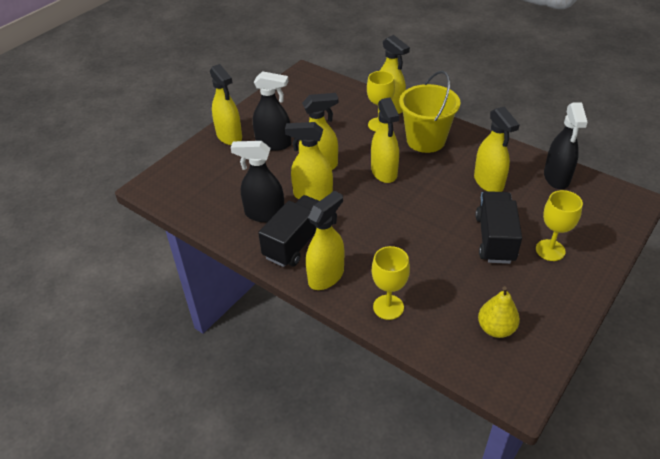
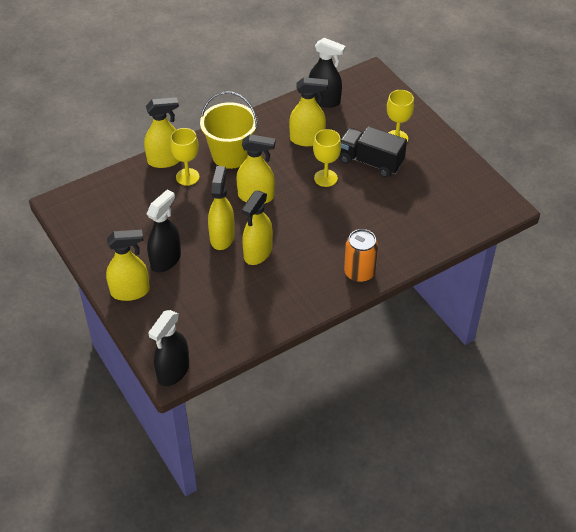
camera: 70 degrees left, 5 degrees up
black spray bottle [231,141,284,222] -> black spray bottle moved to [148,310,189,386]
black truck [258,195,319,267] -> none
yellow spray bottle [306,191,344,290] -> orange can [344,229,378,282]
yellow goblet [372,246,410,320] -> yellow goblet moved to [313,129,341,187]
yellow pear [478,286,520,338] -> none

